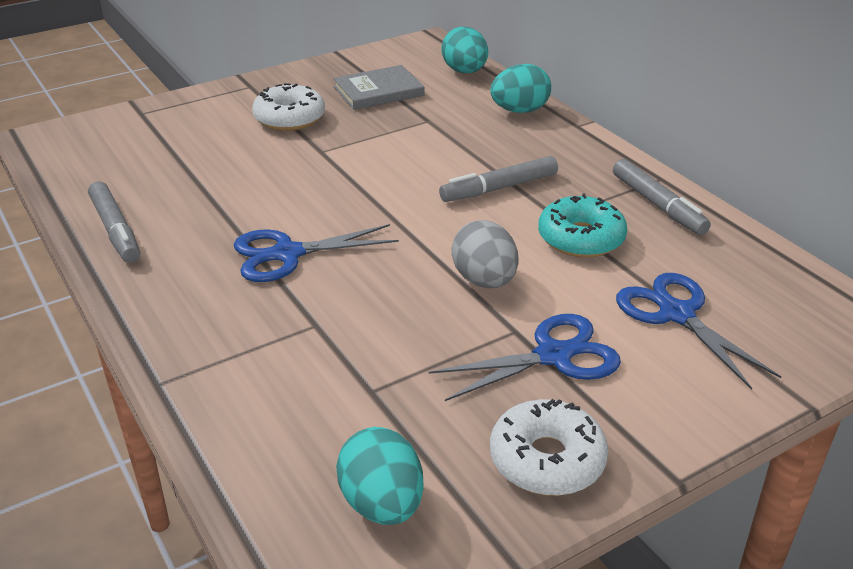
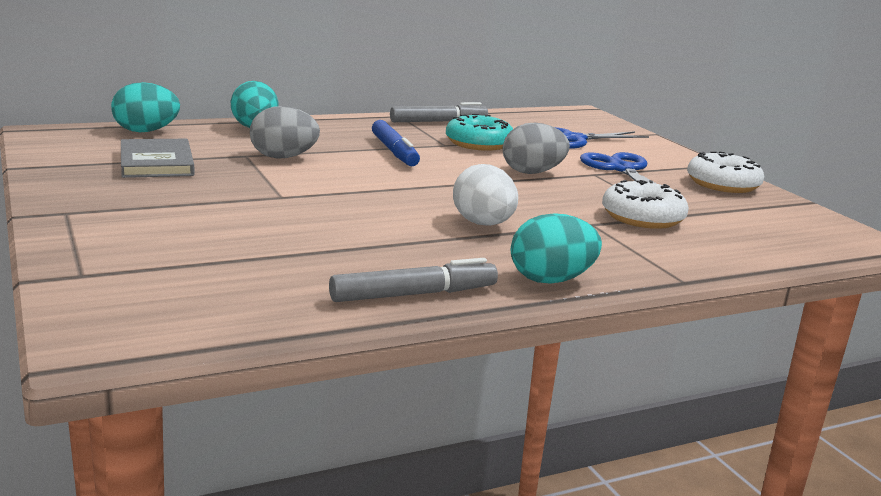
camera: 85 degrees left, 15 degrees down
blue scissors [234,224,399,282] -> white egg [453,164,518,226]
white donut [252,83,325,131] -> white donut moved to [602,180,689,229]
turquoise egg [336,427,424,525] -> turquoise egg moved to [511,213,602,283]
grey marker [439,156,558,202] -> blue marker [372,120,420,166]
none -> grey egg [250,106,320,159]

